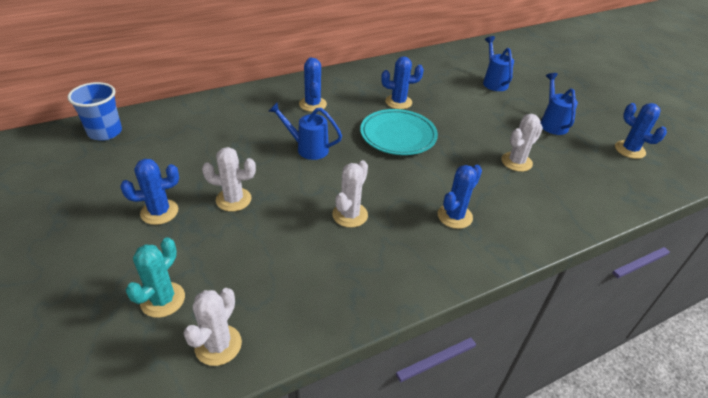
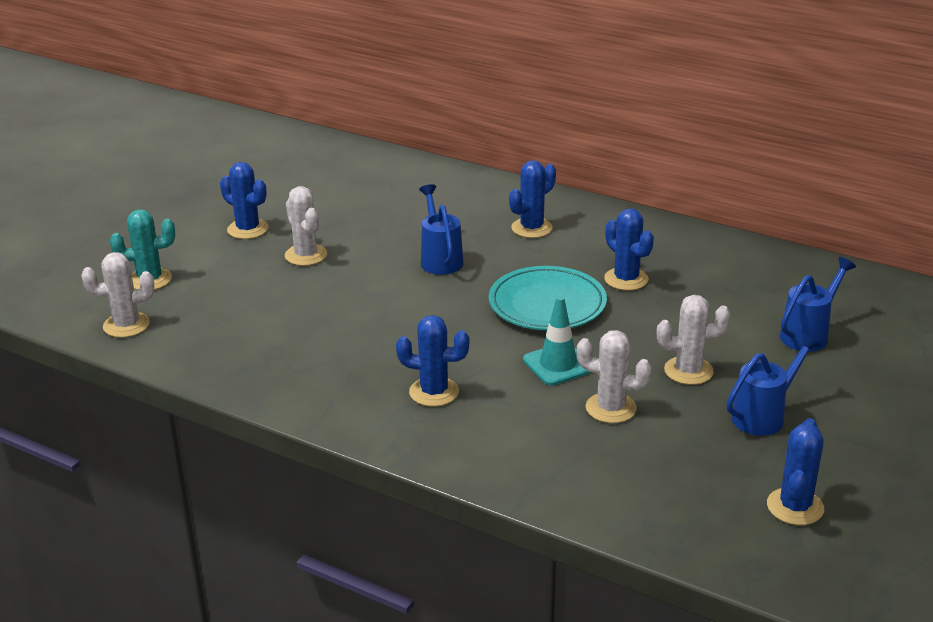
camera: 60 degrees right, 10 degrees down
blue cup [67,82,122,141] -> none
white cactus [332,160,368,228] -> white cactus moved to [657,295,731,385]
none -> turquoise traffic cone [523,296,592,385]

